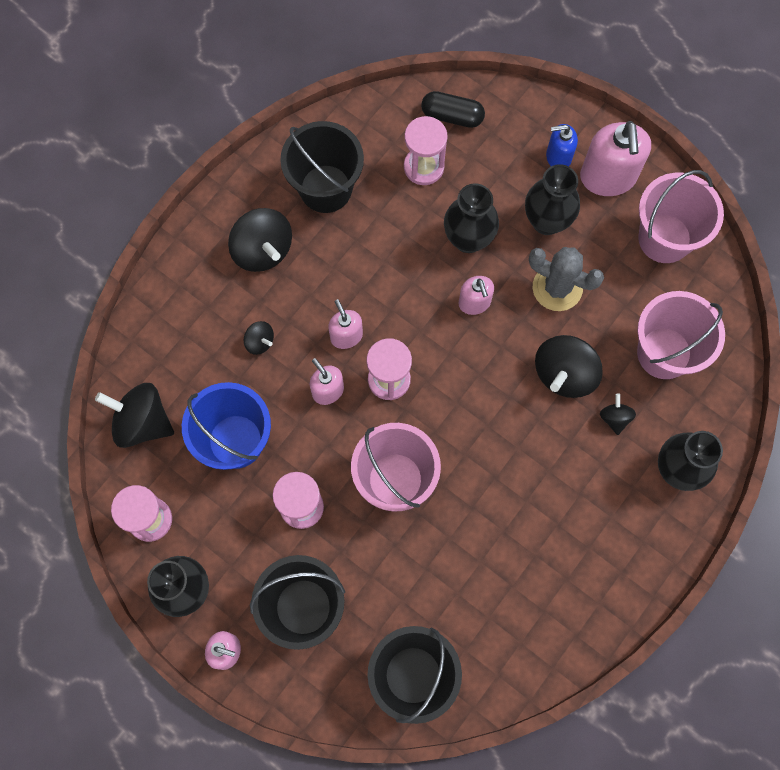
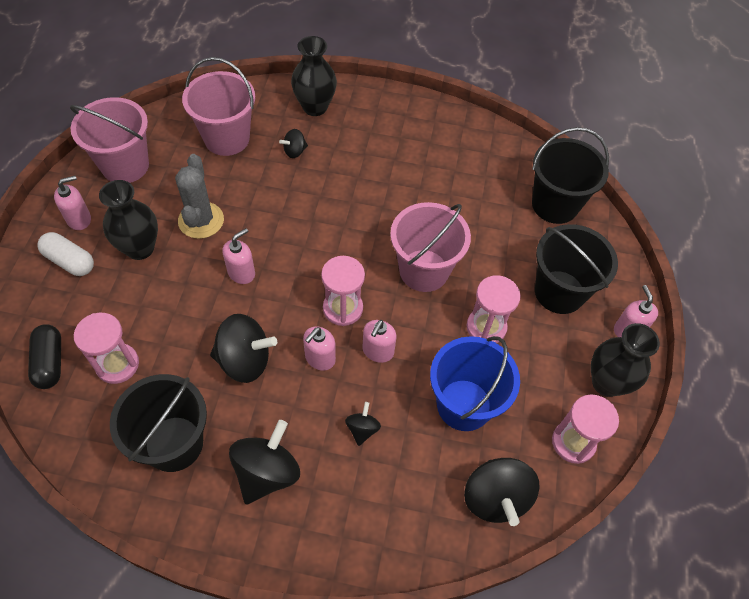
camera: 120 degrees left, 15 degrees down
black vase [444,183,499,253] -> none
black spinning top [535,335,603,398] -> black spinning top moved to [210,314,277,383]
blue soap dispenser [546,124,578,166] -> white capsule [37,232,94,276]
pink soap dispenser [580,121,651,196] -> pink soap dispenser [54,176,91,230], size x0.56

